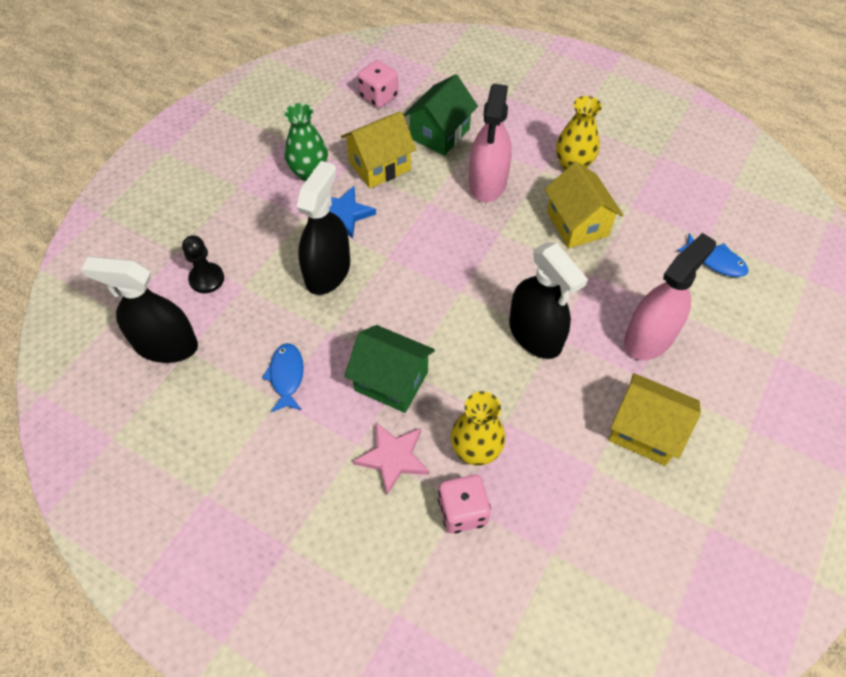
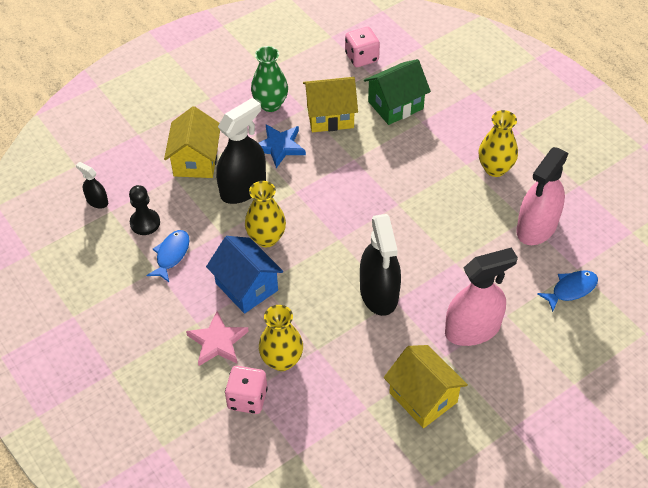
camera: 25 degrees right, 5 degrees down
black spray bottle [81,257,198,363] -> black spray bottle [76,162,108,209], size x0.48
black pawn [182,235,224,293] -> black pawn moved to [129,185,160,235]
green house [344,325,435,413] -> blue house [206,236,283,314]
pink spray bottle [469,84,512,202] -> pink spray bottle moved to [516,147,569,245]
yellow house [544,161,623,248] -> yellow house moved to [164,106,220,178]
blue fish [677,233,749,277] -> blue fish turned 90 degrees counterclockwise [537,271,598,312]
none -> yellow vase [245,181,286,247]

